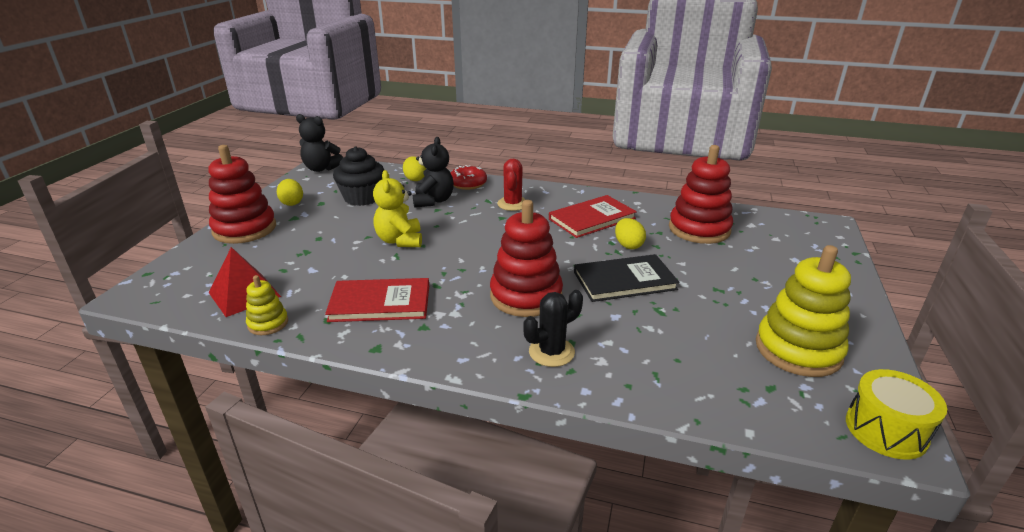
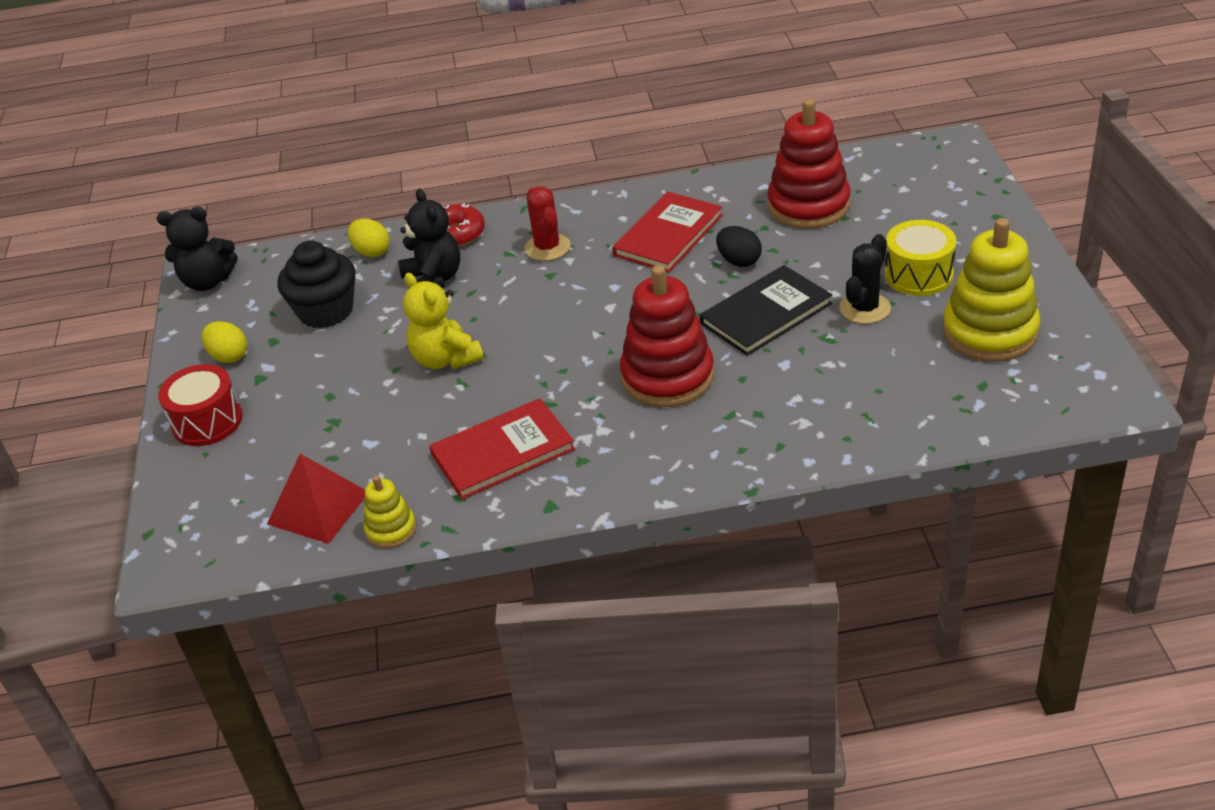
camera: 20 degrees left, 10 degrees up
red stacking toy [209,145,276,244] -> red drum [158,364,243,446]
black cactus [523,290,583,367] -> black cactus moved to [839,234,891,324]
yellow egg [615,218,646,249] -> black egg [716,226,762,267]
yellow drum [846,369,947,460] -> yellow drum moved to [885,220,956,296]

